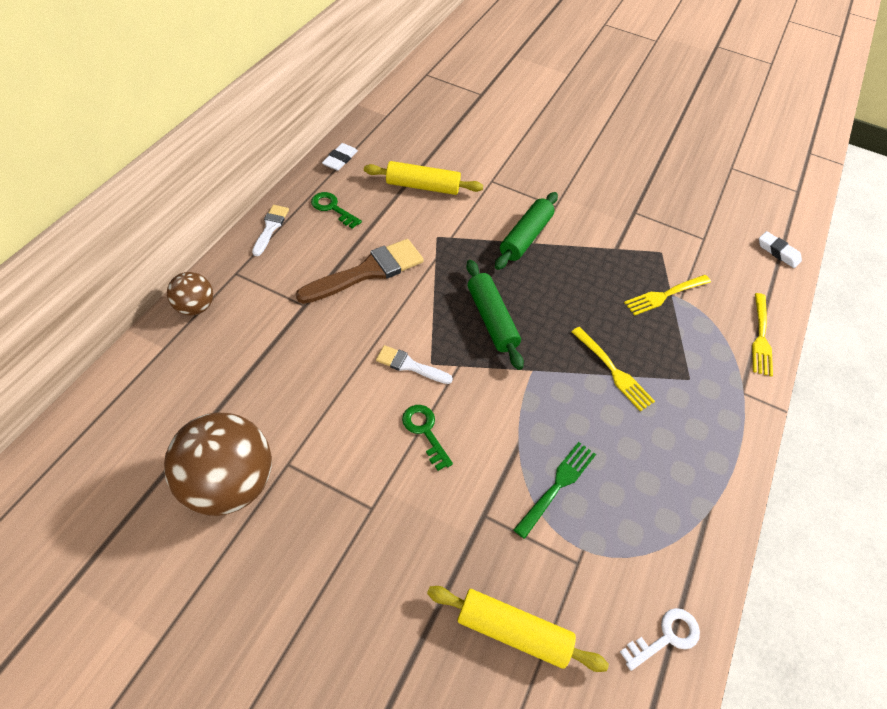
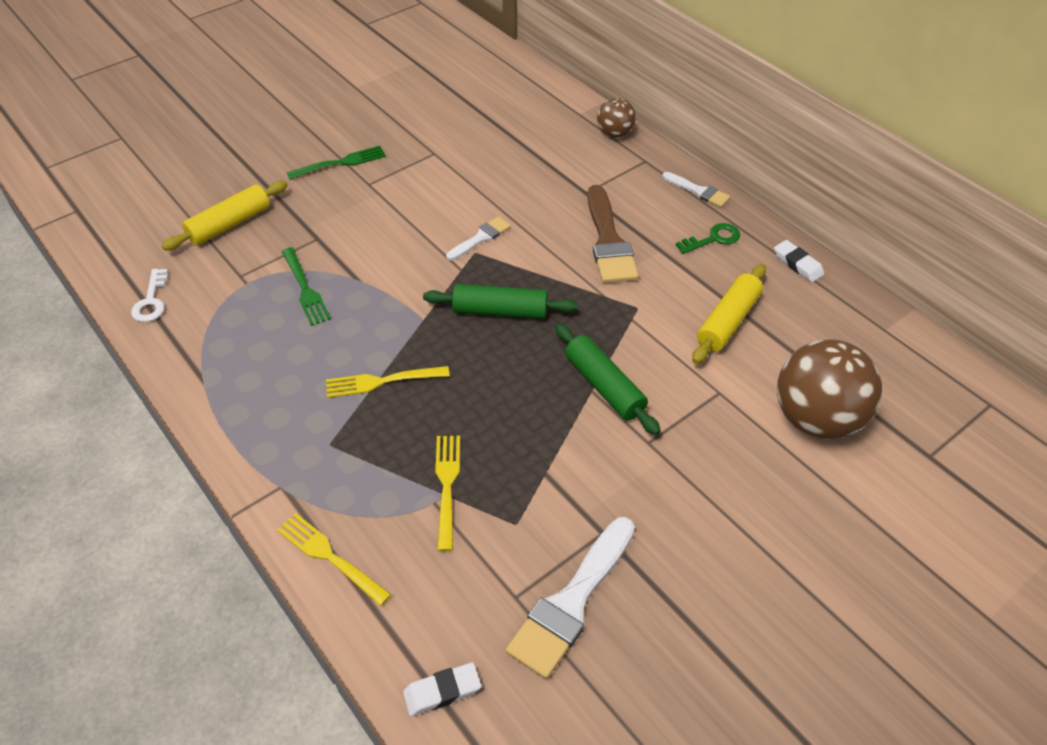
camera: 120 degrees right, 5 degrees down
brown ball [164,413,272,516] -> brown ball moved to [777,340,882,440]
green key [402,405,453,471] -> none
none -> green fork [287,146,386,179]
none -> white brush [506,517,635,679]

